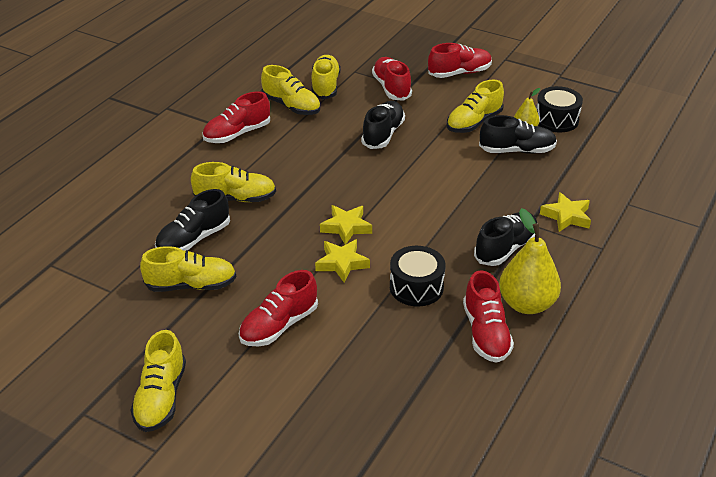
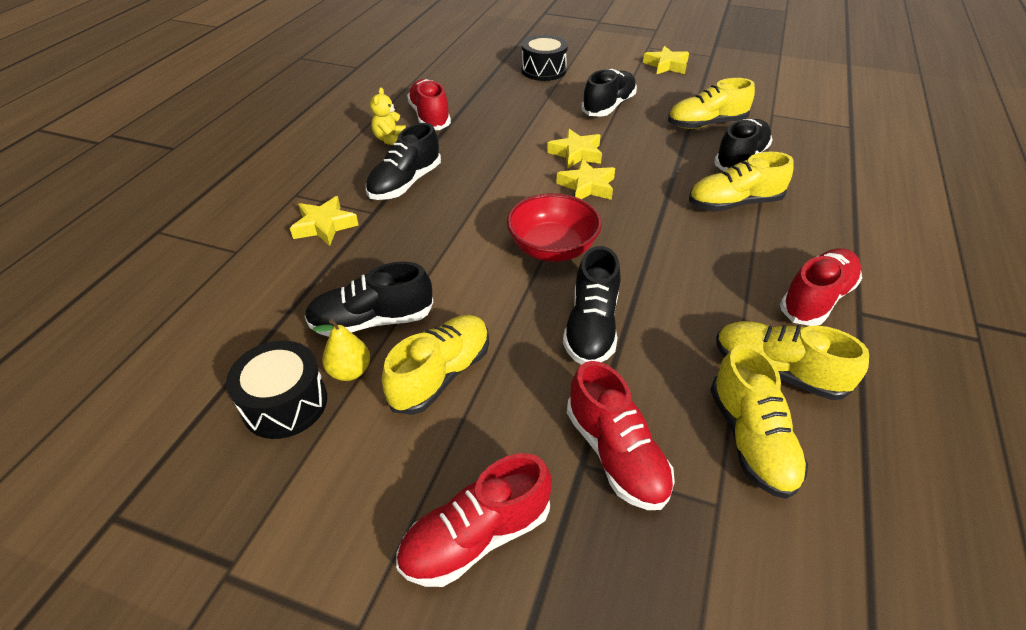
camera: 170 degrees right, 5 degrees up
yellow shoe [130,330,186,432] -> yellow star [643,46,689,74]
red shoe [239,270,318,347] -> black shoe [581,69,637,117]
black drum [390,246,446,307] -> black drum moved to [521,35,568,81]
yellow pear [499,208,561,314] -> yellow teddy bear [370,87,406,145]
none -> red bowl [507,193,602,262]

